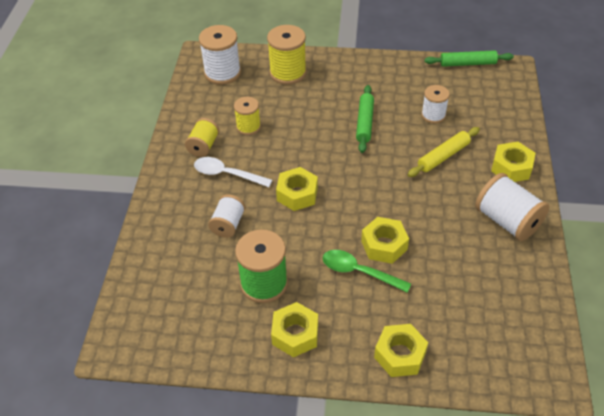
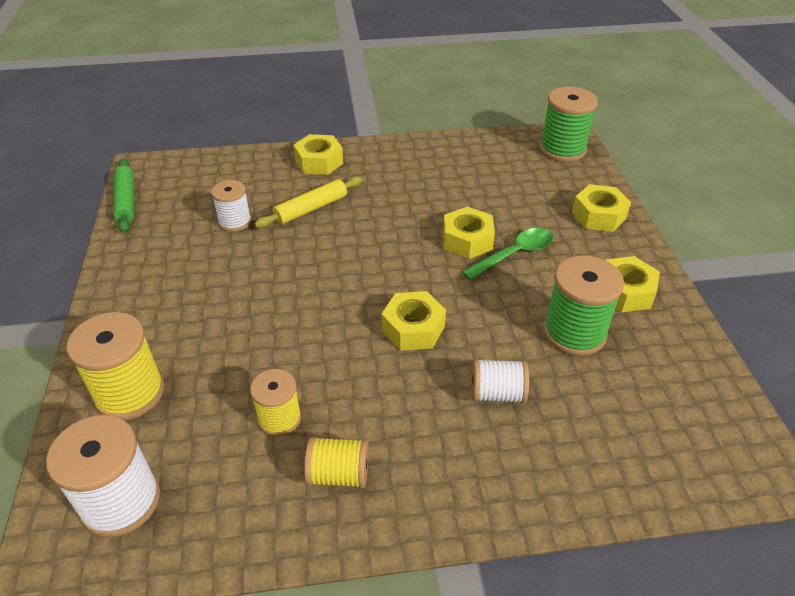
camera: 105 degrees left, 5 degrees down
white spoon [194,157,272,187] -> none
green spoon [323,250,411,293] -> green spoon turned 135 degrees counterclockwise [462,228,553,280]
green rolling pin [356,85,374,153] -> none
yellow rolling pin [407,127,480,177] -> yellow rolling pin turned 75 degrees counterclockwise [254,176,362,228]
white spool [475,173,549,241] -> none
none -> green spool [540,87,598,162]

